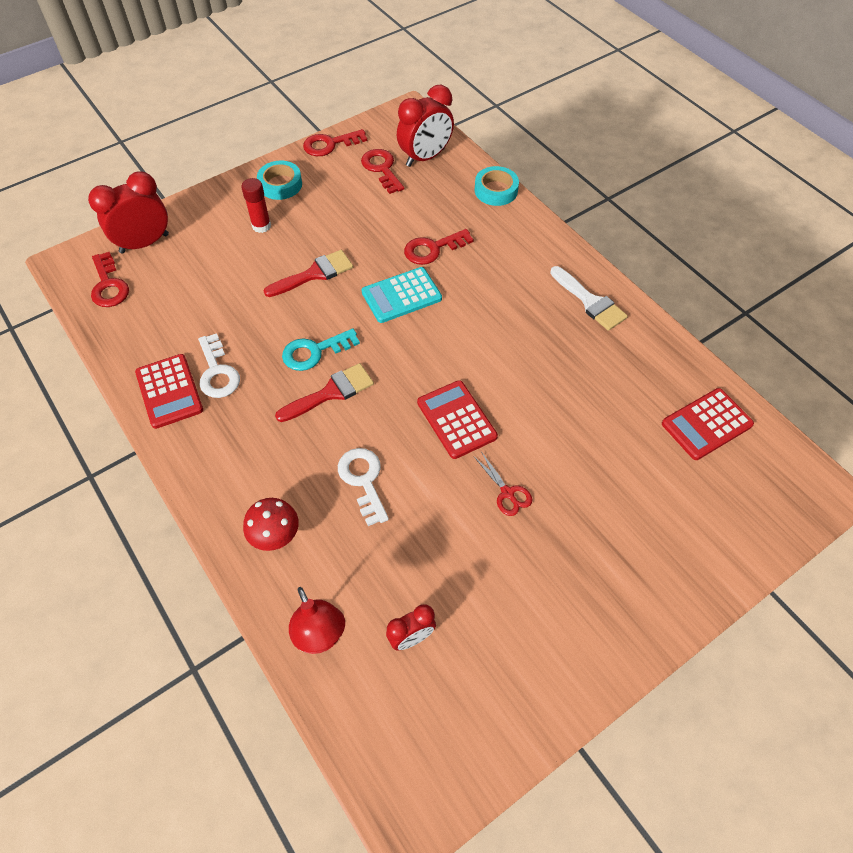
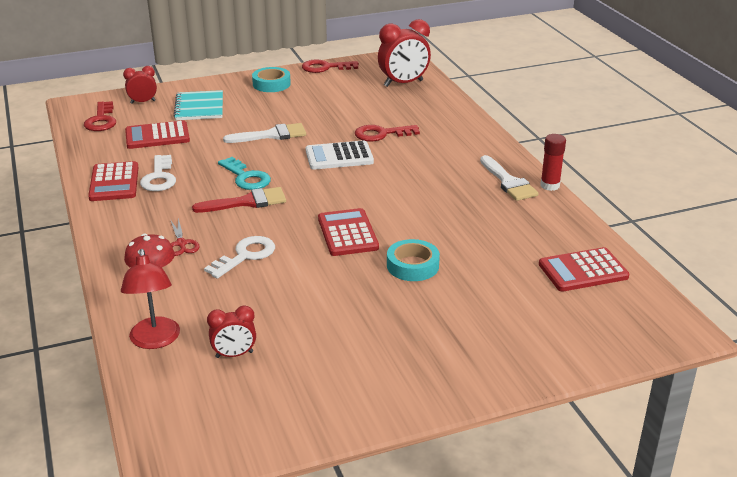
camera: 15 degrees right, 25 degrees down
red clock [88,172,169,253] -> red clock [123,66,157,104], size x0.56
red glue stick [241,178,271,233] -> red glue stick moved to [540,134,566,191]
red brush [264,250,353,297] -> white brush [223,123,306,143]
turquoise key [282,329,360,371] -> turquoise key turned 120 degrees counterclockwise [218,157,271,190]
white key [338,448,389,526] -> white key turned 45 degrees clockwise [204,236,275,279]
red key [361,149,404,194] -> none
turquoise calculator [362,267,442,323] -> white calculator [306,140,374,170]
red scissors [474,453,532,516] -> red scissors moved to [171,218,199,256]
turquoise tape [475,166,519,206] -> turquoise tape moved to [387,239,440,281]
none -> red calculator [125,120,190,149]
none -> turquoise notebook [174,90,223,120]

